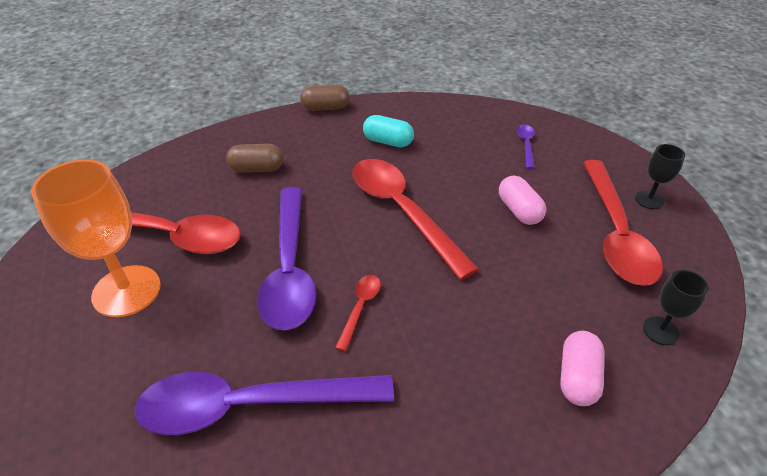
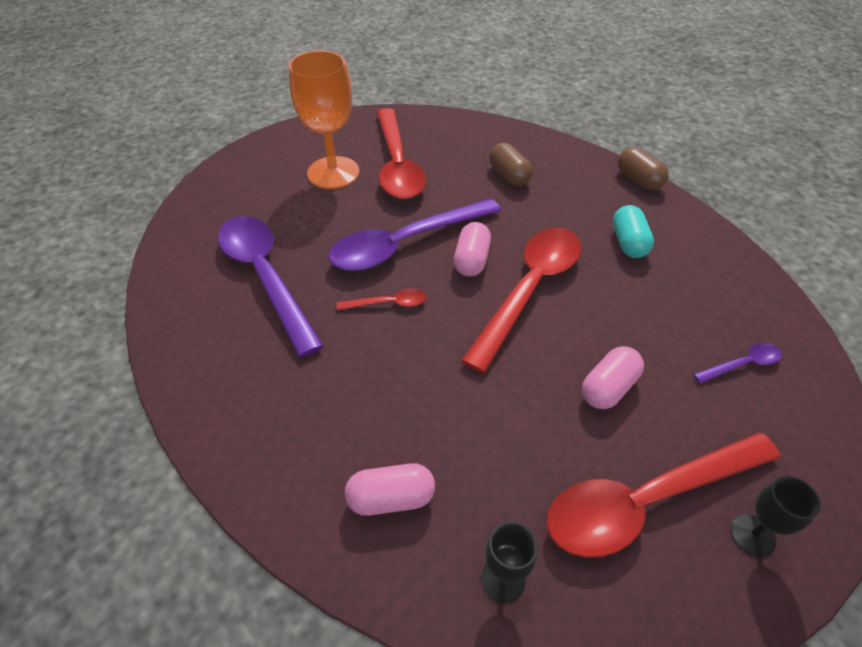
camera: 65 degrees right, 5 degrees up
none -> pink capsule [453,222,491,276]

